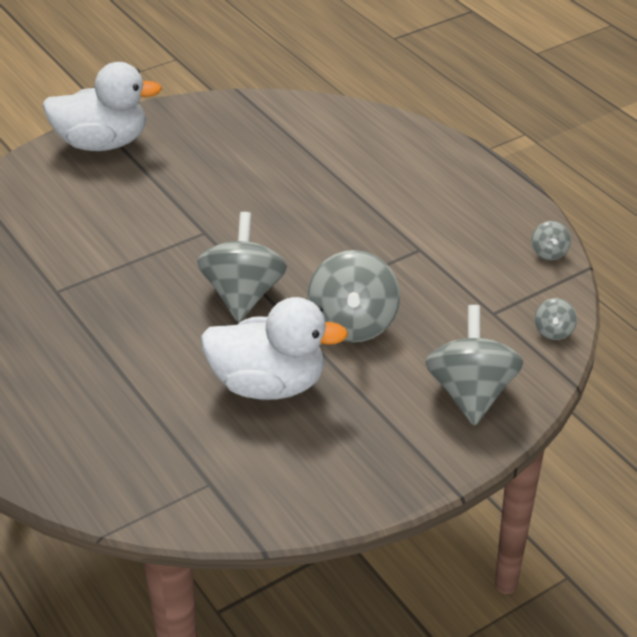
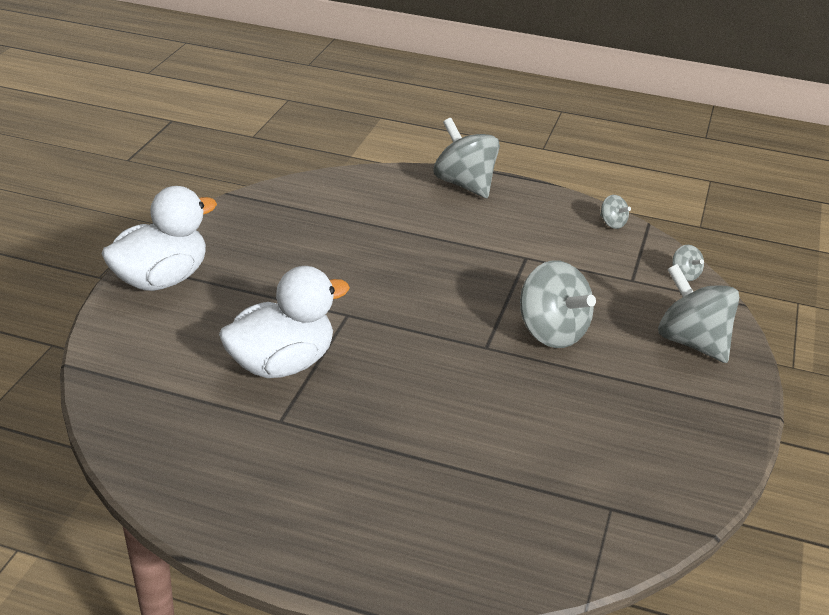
camera: 40 degrees left, 5 degrees down
grey spinning top [197,212,287,322] -> grey spinning top moved to [434,118,500,198]
white duck [201,297,348,400] -> white duck moved to [219,266,350,378]

